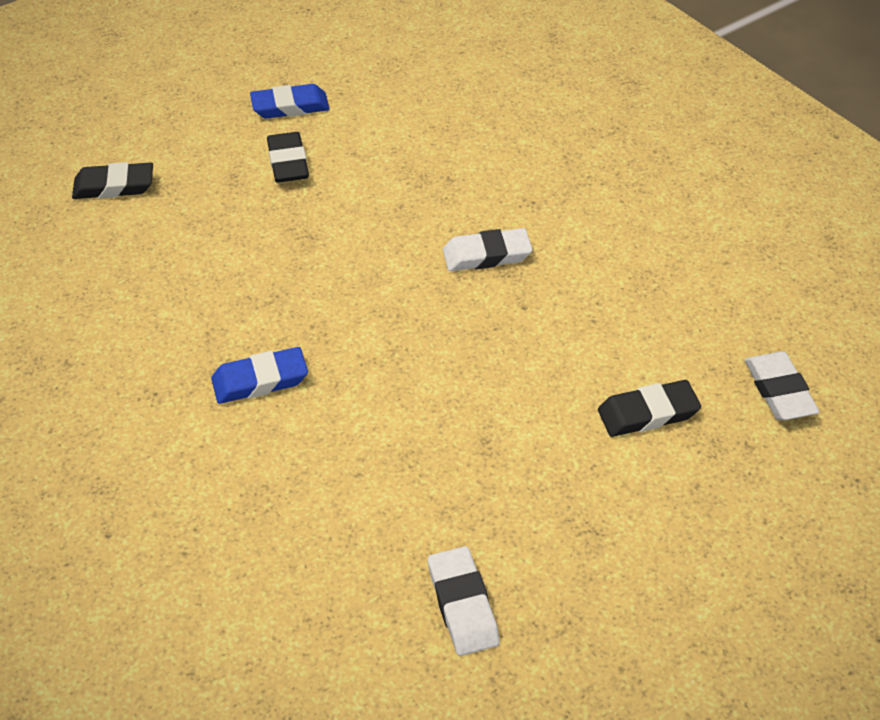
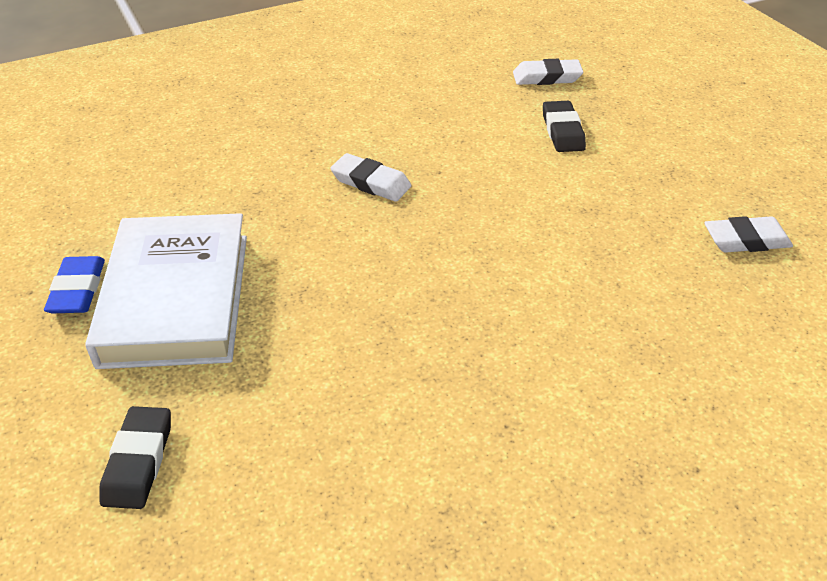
camera: 80 degrees left, 5 degrees down
blue eraser [211,347,308,404] -> none
black eraser [267,132,309,183] -> white book [85,213,247,369]
white eraser [443,228,533,271] -> white eraser turned 60 degrees counterclockwise [330,153,411,202]

